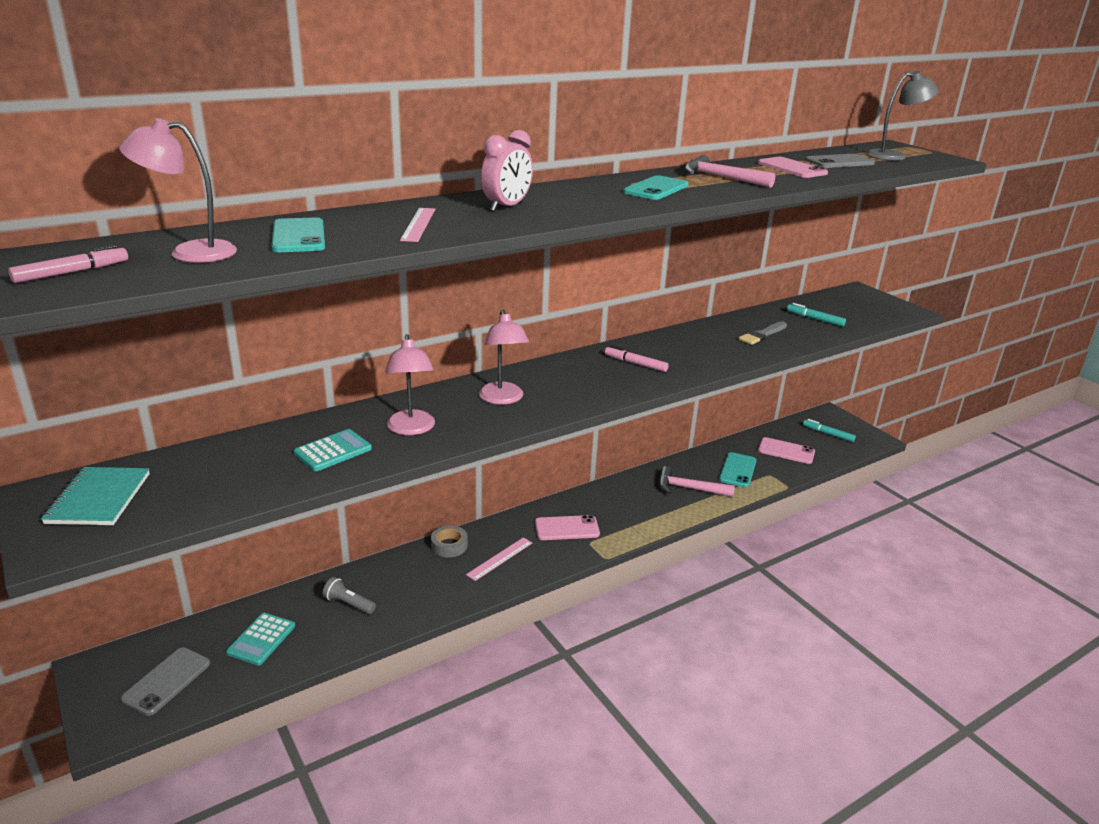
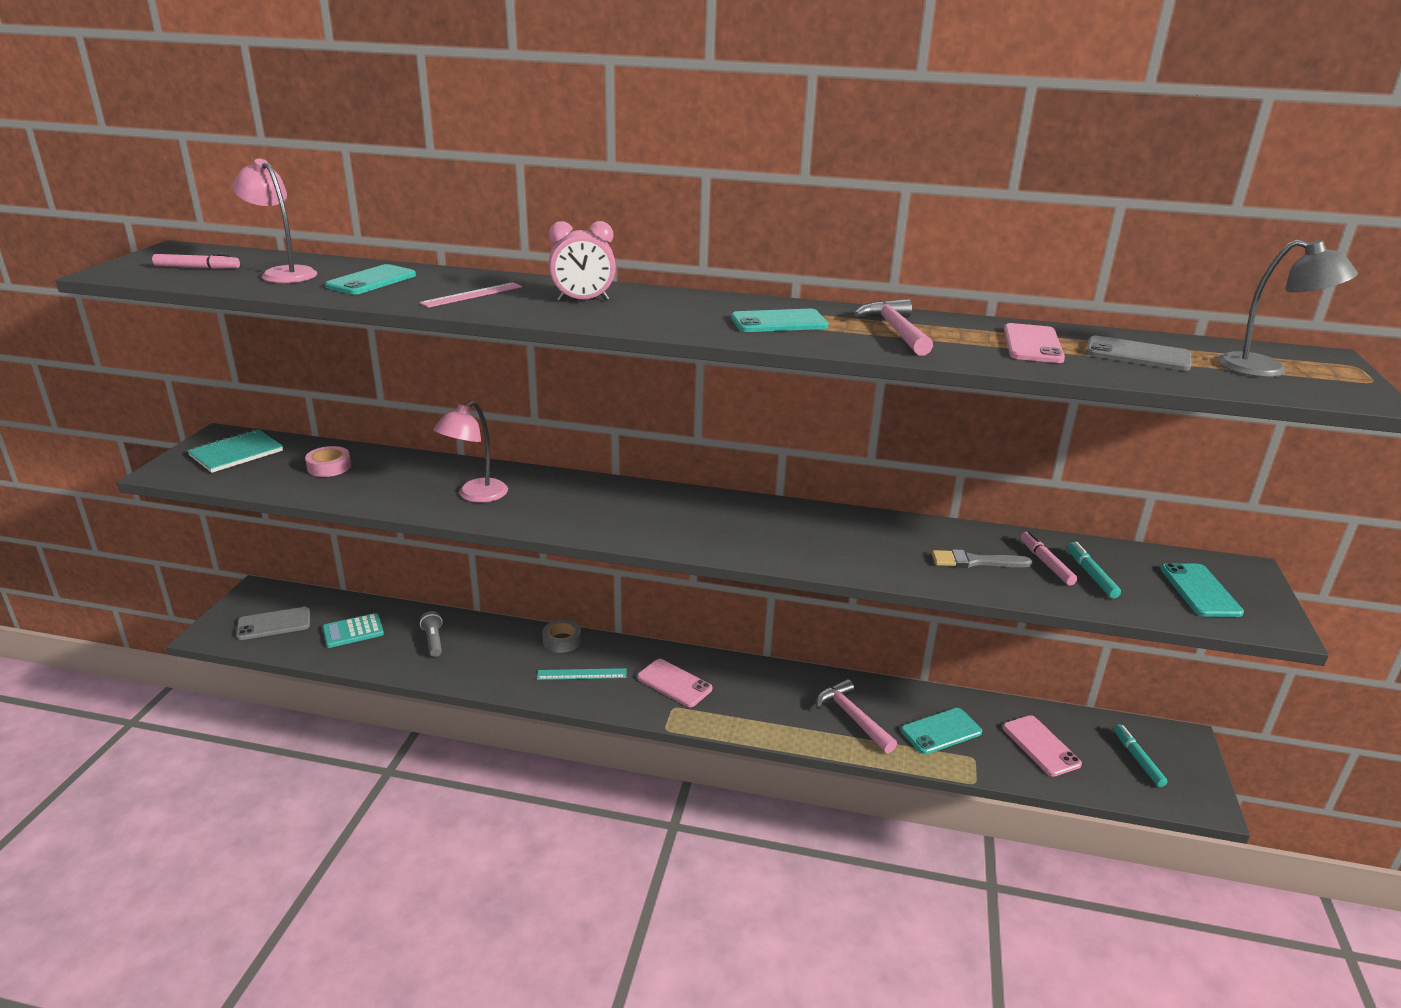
camera: 45 degrees right, 0 degrees up
turquoise calculator [294,429,372,471] -> none
pink ruler [466,537,532,581] -> turquoise ruler [537,668,627,680]
pink lamp [479,310,529,405] -> none
pink marker [605,346,668,372] -> pink marker moved to [1020,531,1077,585]
none -> pink tape [305,446,351,477]
none -> turquoise phone [1161,563,1244,617]

